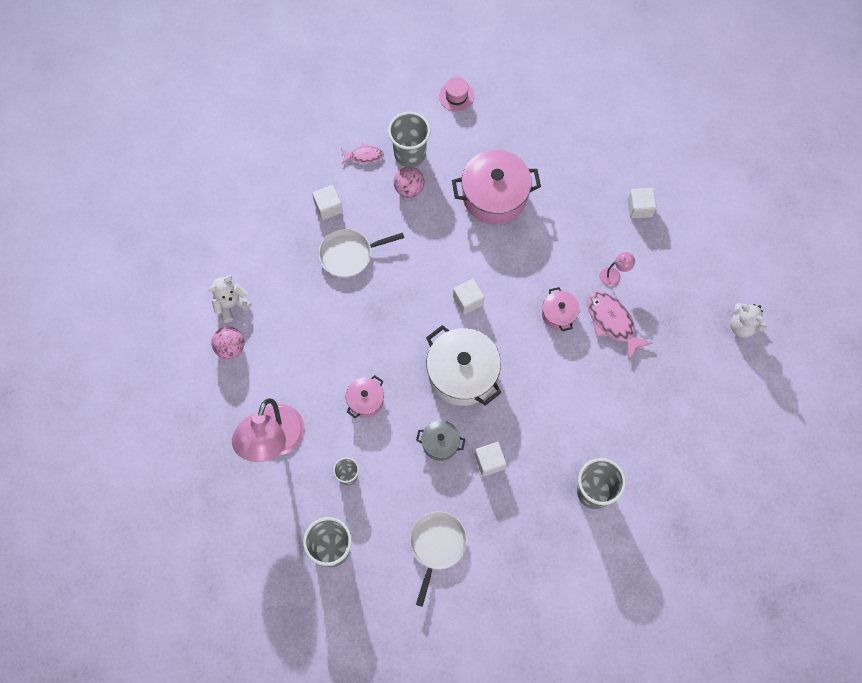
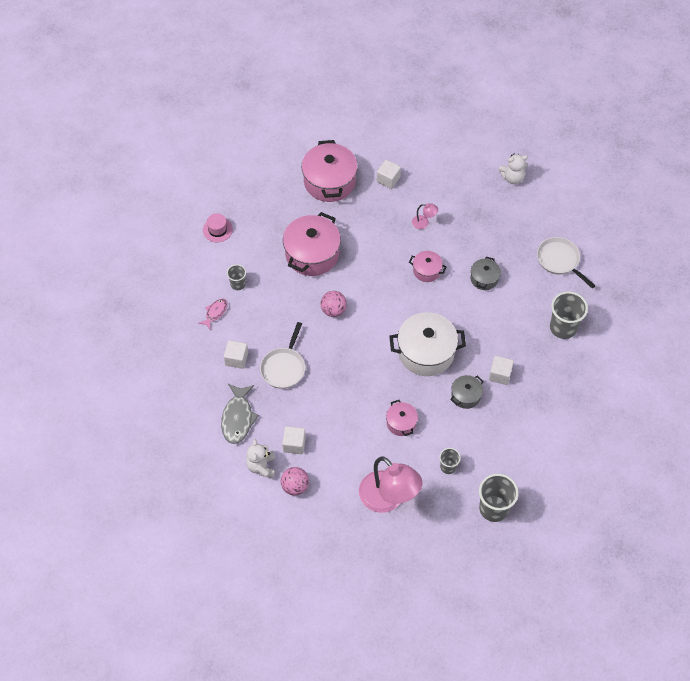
camera: 55 degrees left, 10 degrees down
grey cup [388,112,431,167] -> grey cup [227,264,246,290], size x0.55
pink ball [394,167,425,198] -> pink ball moved to [321,291,347,317]
white pan [410,511,467,607] -> white pan moved to [537,237,596,288]
white cube [453,279,484,315] -> white cube moved to [282,426,306,454]
pink fish [587,291,653,360] -> none
pink lamp [599,252,635,286] -> pink lamp turned 90 degrees clockwise [412,203,438,229]
none -> grey fish [221,384,259,444]
none -> pink pot [302,140,358,202]
none -> grey pot [471,256,501,290]

